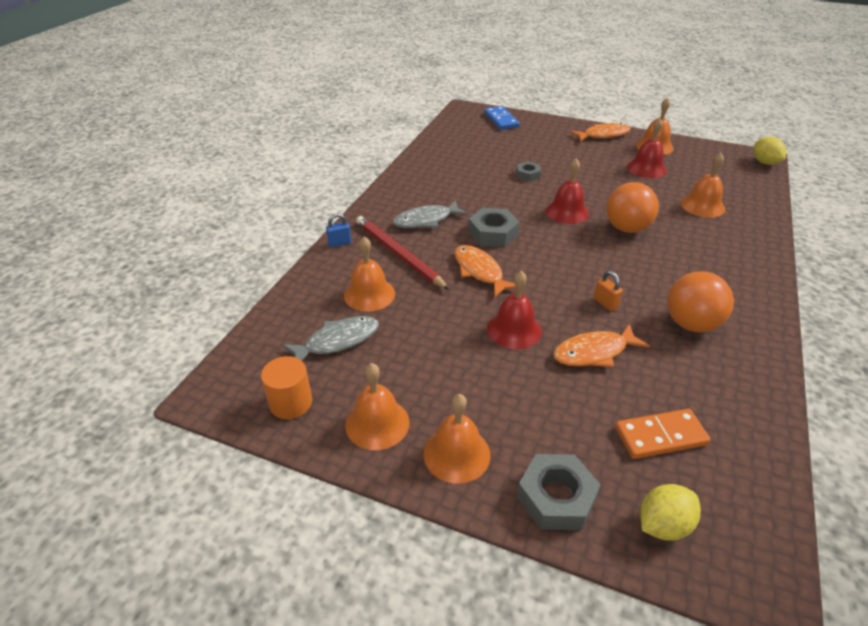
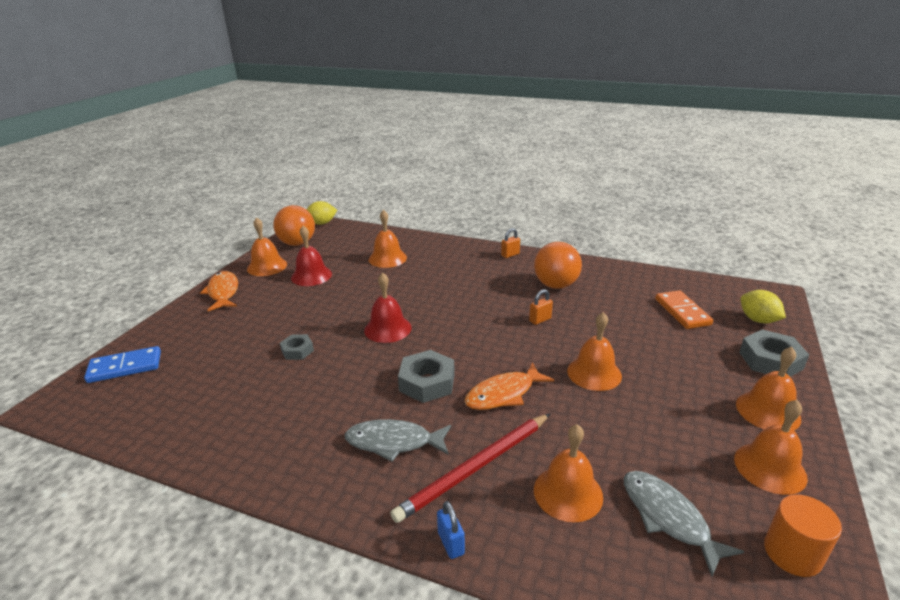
camera: 90 degrees left, 10 degrees down
grey fish [393,200,468,228] -> grey fish turned 120 degrees clockwise [345,419,451,462]
red bell [487,270,542,349] -> orange bell [567,312,622,391]
orange fish [553,324,650,368] -> none
orange ball [606,182,659,233] -> orange ball moved to [273,205,315,246]
none -> orange padlock [501,228,520,258]

